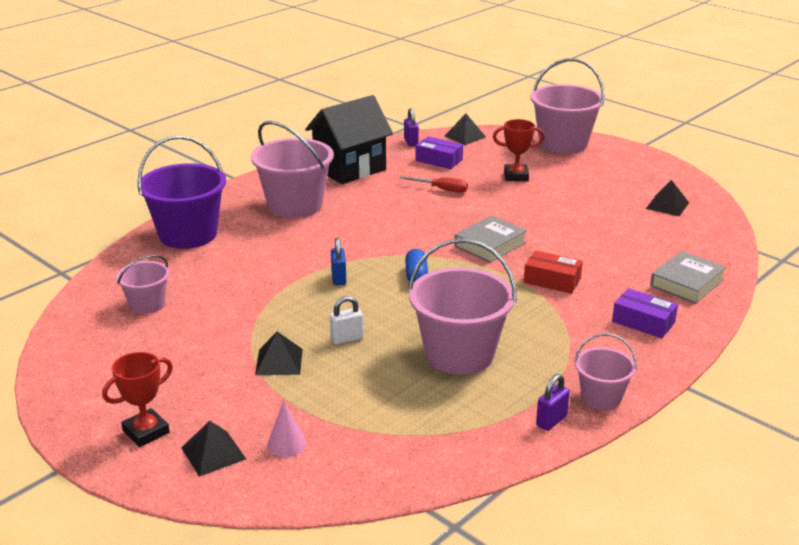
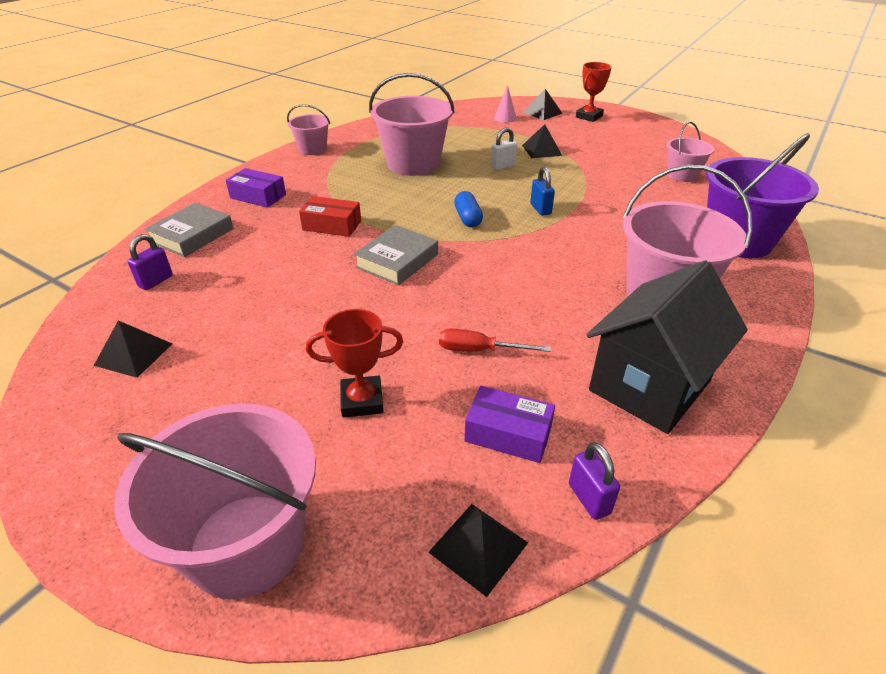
camera: 170 degrees right, 10 degrees up
purple padlock [536,374,570,431] -> purple padlock moved to [128,234,173,290]

